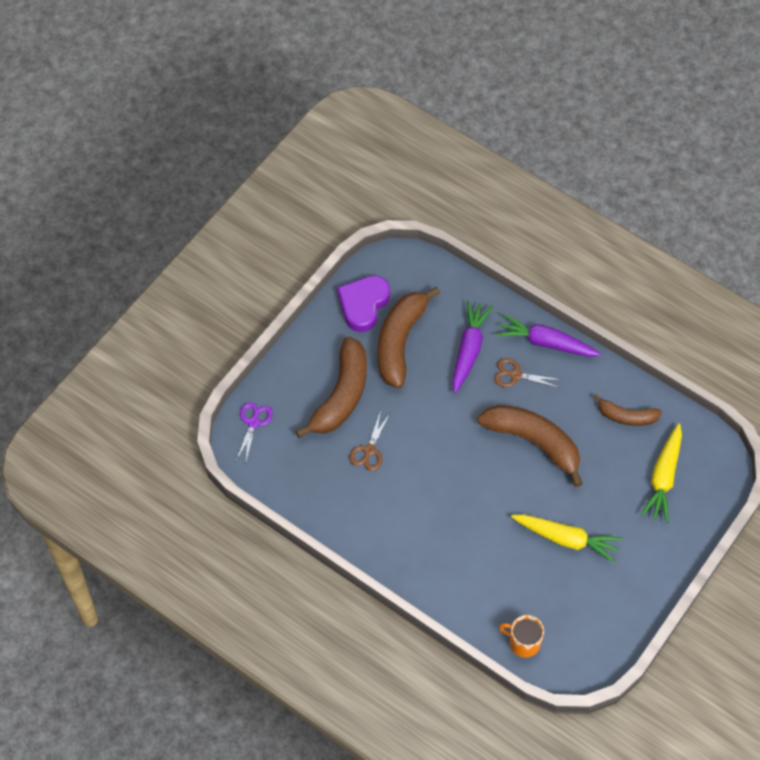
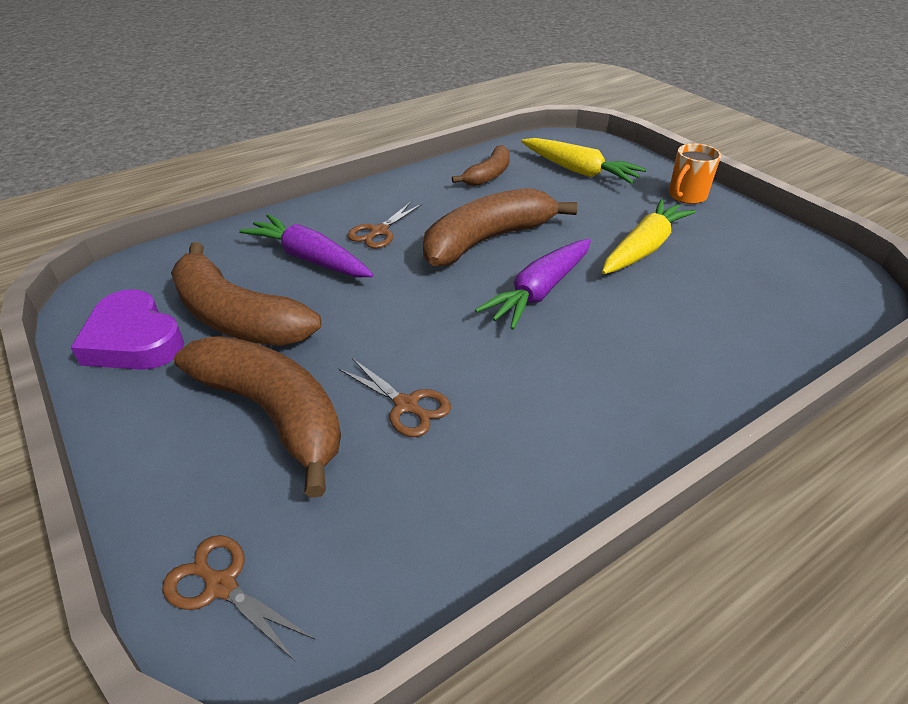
camera: 70 degrees left, 20 degrees down
purple scissors [236,402,273,462] -> brown scissors [162,535,315,662]
purple carrot [496,314,601,357] -> purple carrot moved to [475,239,591,330]
orange mug [499,615,544,658] -> orange mug moved to [669,143,721,204]

